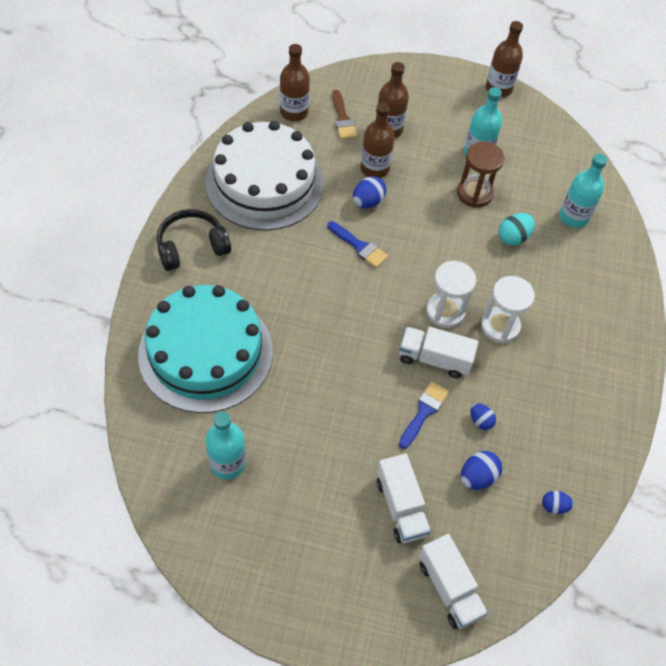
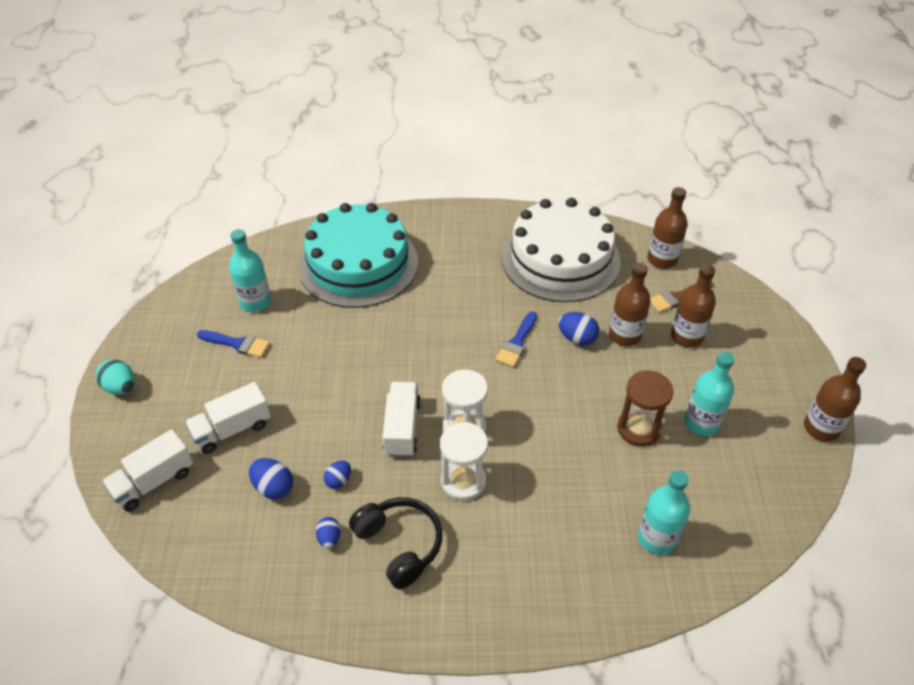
camera: 80 degrees right, 10 degrees down
black headphones [157,209,231,271] -> black headphones moved to [349,497,443,589]
blue brush [399,381,449,449] -> blue brush moved to [197,330,270,358]
turquoise egg [499,213,535,246] -> turquoise egg moved to [96,359,135,395]
blue egg [542,491,574,514] -> blue egg moved to [316,517,341,548]

